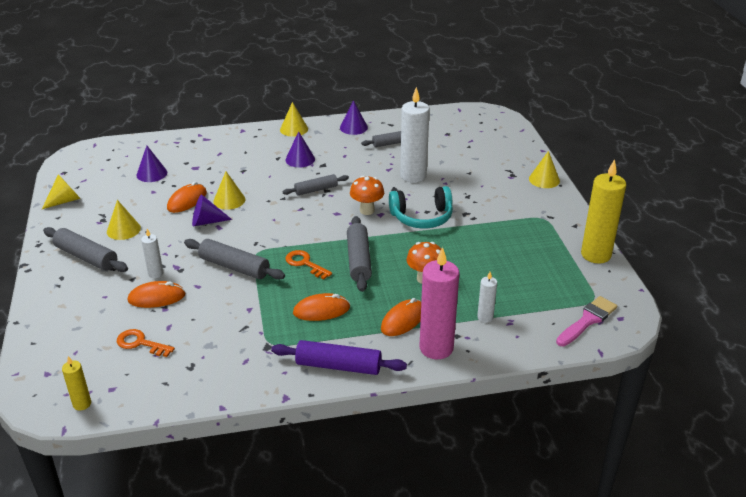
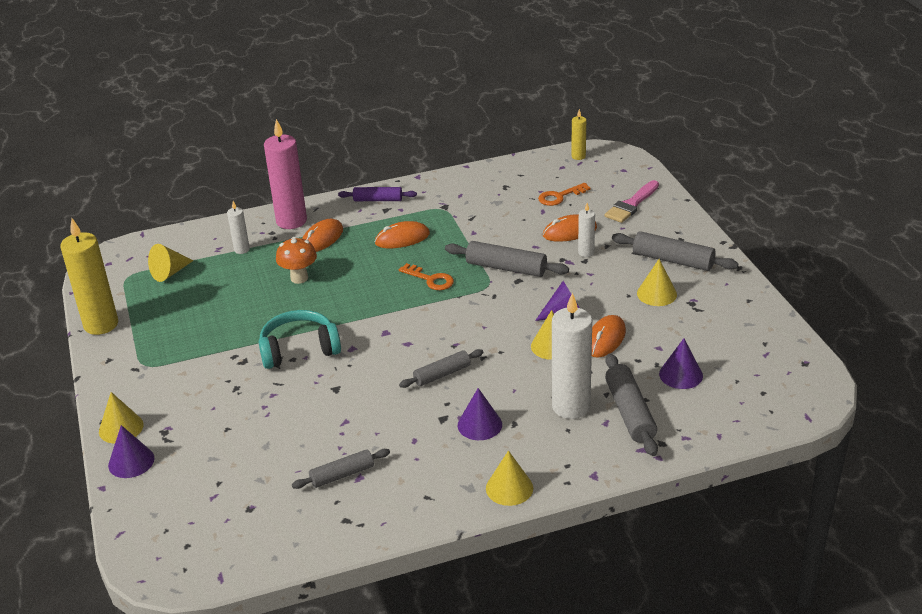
camera: 175 degrees right, 0 degrees up
yellow cone [42,174,81,209] -> yellow cone moved to [148,244,194,282]
orange key [117,329,175,357] -> orange key turned 135 degrees clockwise [538,183,591,206]
purple rolling pin [271,340,407,375] -> purple rolling pin [338,187,417,201], size x0.66
purple cone [340,100,368,135] -> purple cone moved to [108,425,154,478]
grey rolling pin [347,216,372,292] -> grey rolling pin moved to [605,353,658,456]
orange mushroom [350,176,384,215] -> none
white candle [400,87,430,183] -> white candle moved to [552,292,592,419]
pink brush [556,296,617,346] -> pink brush moved to [605,180,659,223]

